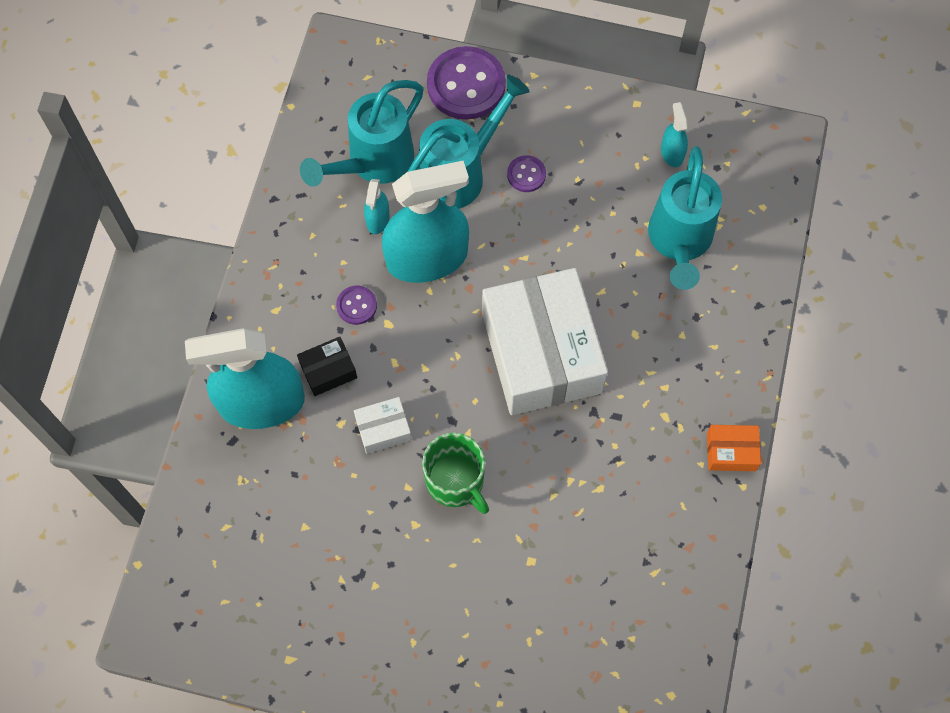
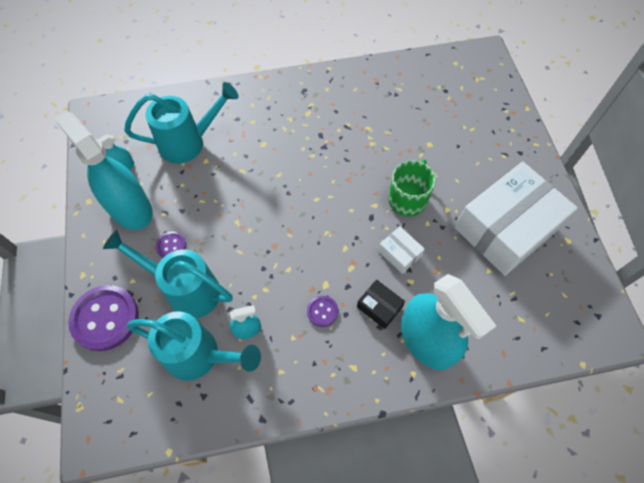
camera: 115 degrees left, 5 degrees down
turquoise spray bottle [382,161,469,283] -> turquoise spray bottle moved to [55,111,153,230]
white box [482,268,608,415] -> white box moved to [455,162,578,276]
orange box [707,425,761,471] -> none

